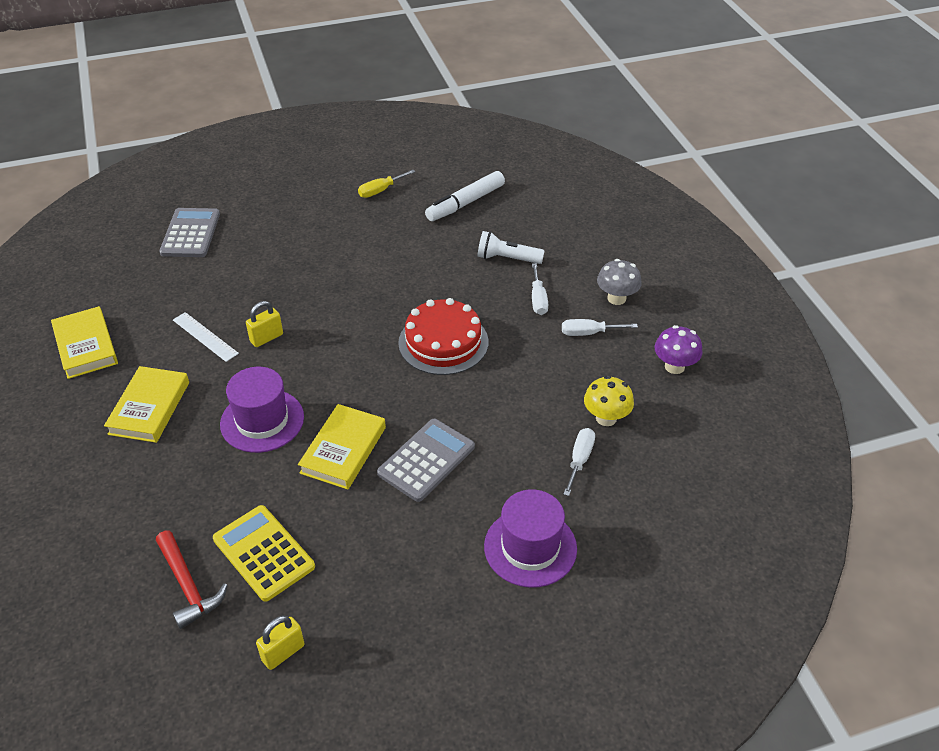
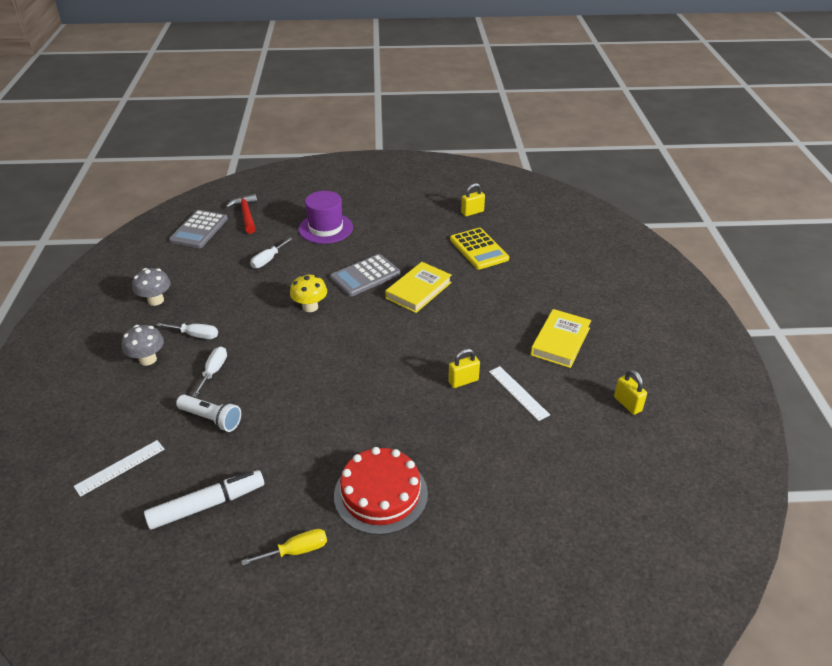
camera: 165 degrees left, 5 degrees down
yellow book [51,306,118,379] -> yellow padlock [614,370,647,415]
red hammer [156,530,228,629] -> red hammer moved to [226,194,257,234]
grey calculator [159,208,220,257] -> grey calculator moved to [169,210,228,248]
purple hat [220,367,304,453] -> none
red cake [398,298,488,375] -> red cake moved to [334,447,428,535]
yellow mushroom [584,376,634,426] -> yellow mushroom moved to [290,274,327,312]
purple mushroom [655,325,703,374] -> grey mushroom [132,268,171,306]
none -> white ruler [74,440,165,497]

